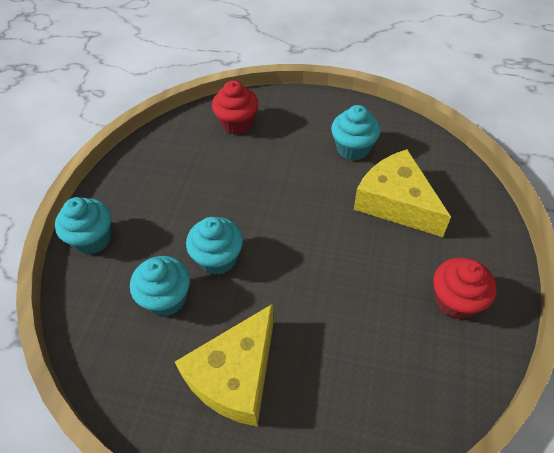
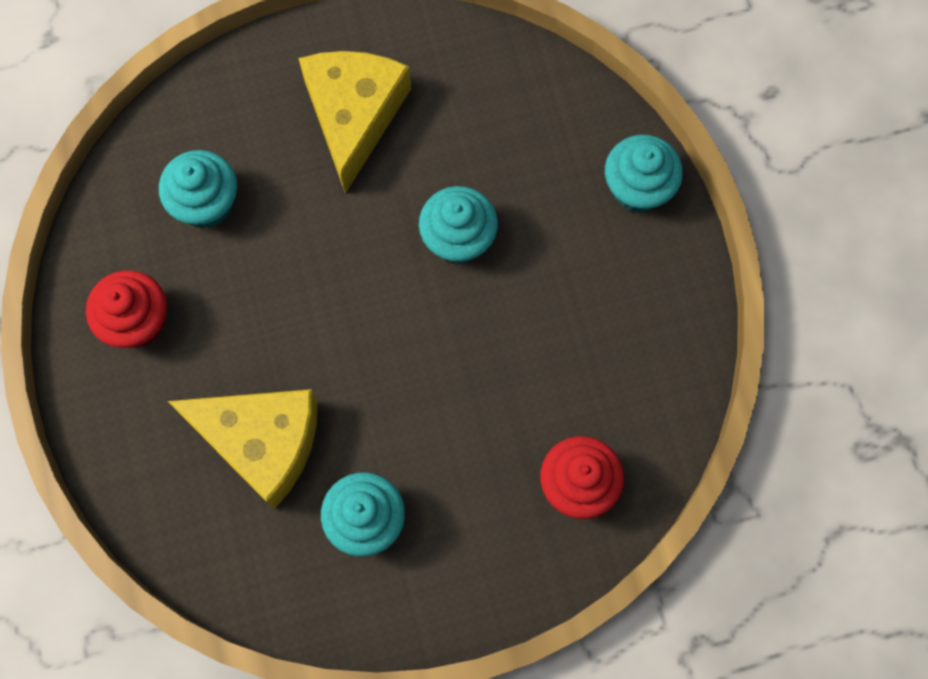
camera: 150 degrees right, 20 degrees up
turquoise cupcake [130,256,190,316] -> turquoise cupcake moved to [159,150,237,228]

